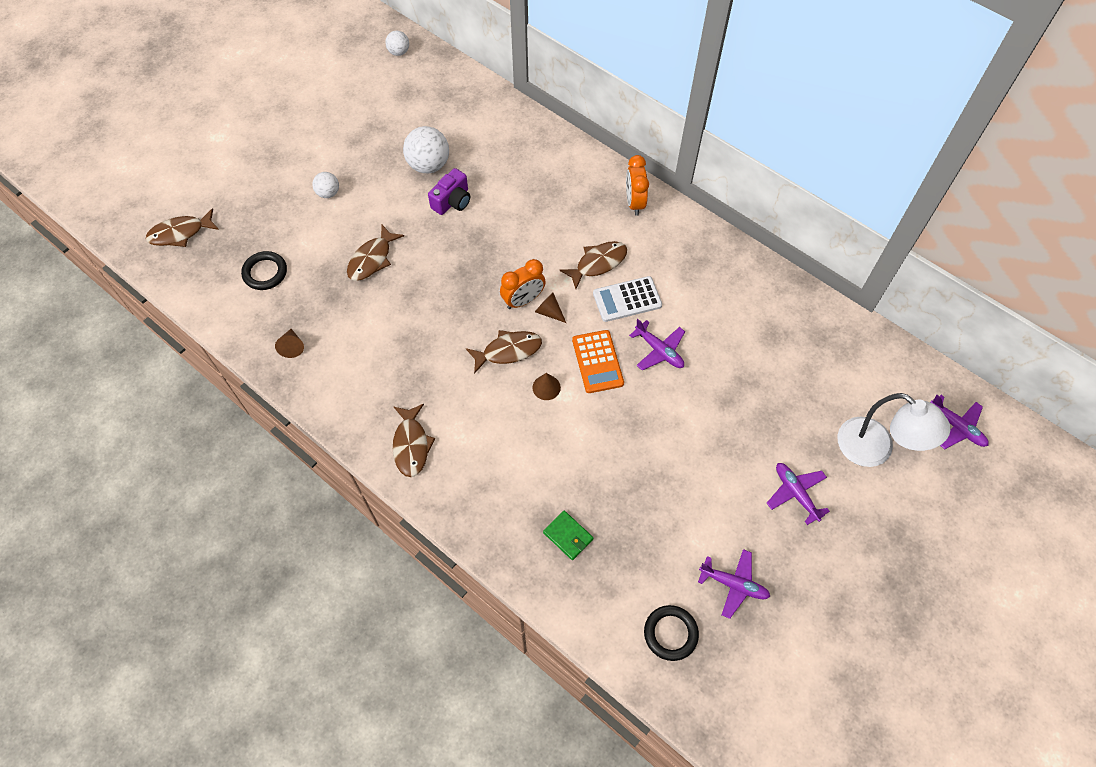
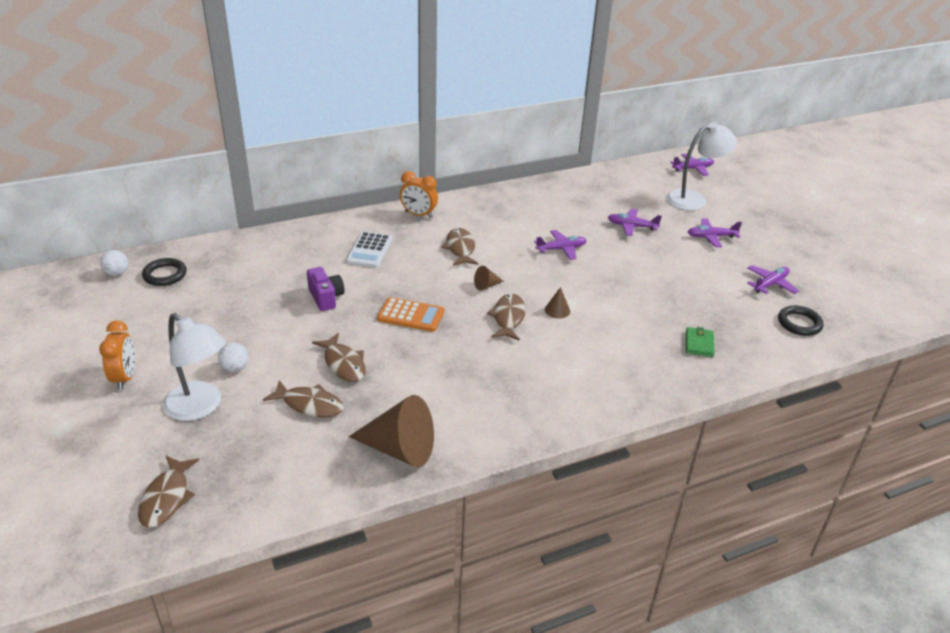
camera: 65 degrees left, 25 degrees down
black ring [241,251,287,290] -> black ring moved to [142,258,187,286]
brown cone [275,329,304,358] -> brown cone [349,395,434,467], size x2.23
brown fish [393,404,435,477] -> brown fish moved to [263,380,344,417]
white ball [403,126,449,173] -> none
orange clock [500,259,546,309] -> orange clock moved to [99,320,135,390]
green wallet [543,511,593,560] -> green wallet turned 60 degrees counterclockwise [686,327,715,357]
orange calculator [572,330,624,393] -> orange calculator moved to [377,297,444,332]
white calculator [593,276,662,322] -> white calculator moved to [346,231,392,268]
none -> white lamp [163,313,226,421]
none -> purple plane [608,209,662,236]

